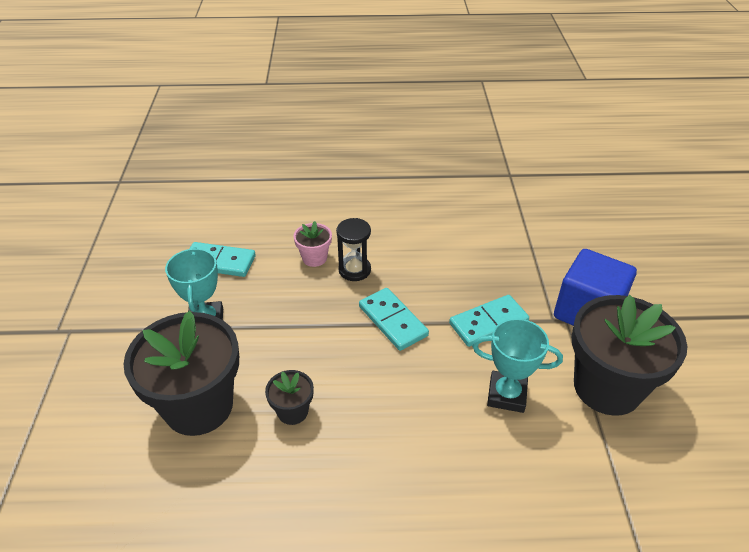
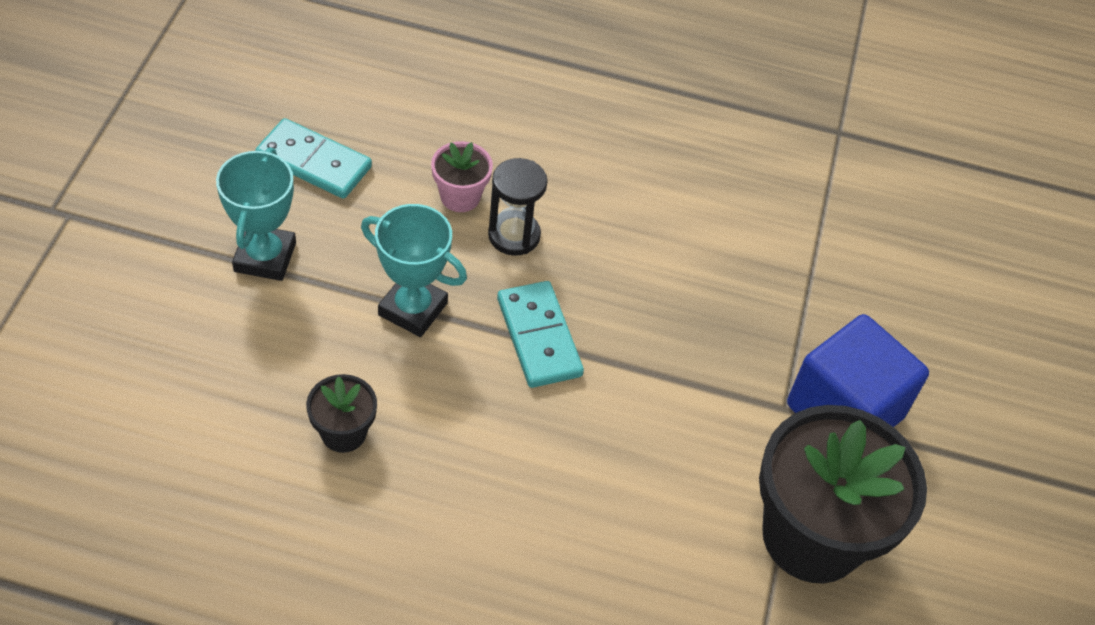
camera: 10 degrees right, 10 degrees up
black flower pot [123,311,239,436] -> none
turquoise domino [449,295,529,347] -> none
turquoise trophy [472,318,563,413] -> turquoise trophy moved to [361,204,467,337]

